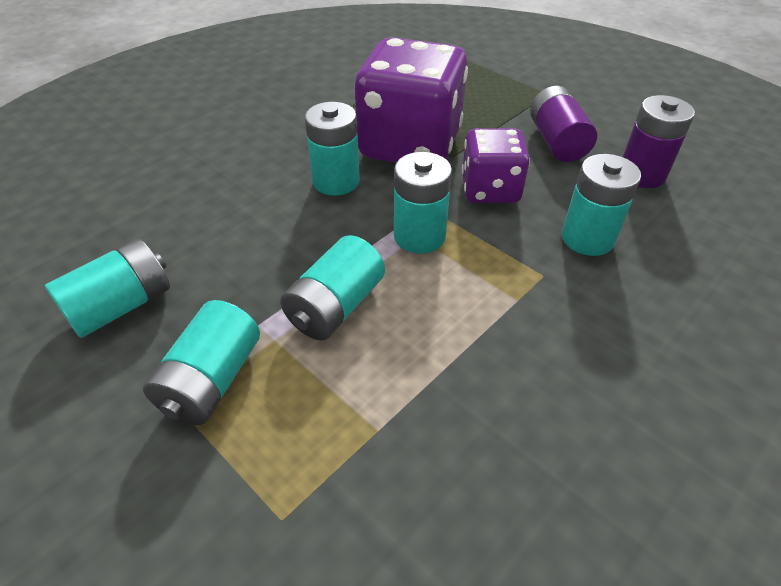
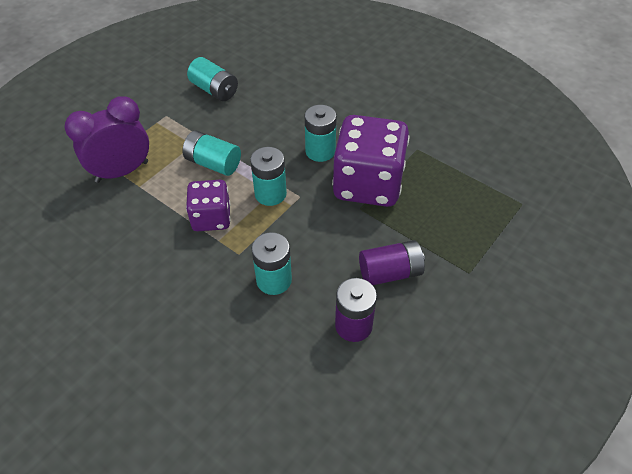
camera: 85 degrees right, 5 degrees up
turquoise battery [143,300,260,425] -> none
purple dice [462,128,530,203] -> purple dice moved to [186,180,231,231]
none -> purple clock [64,96,149,183]

